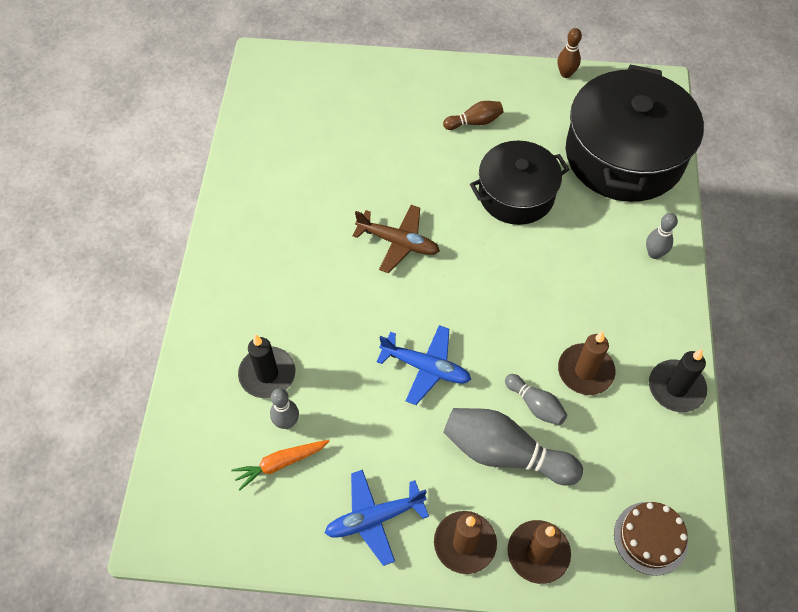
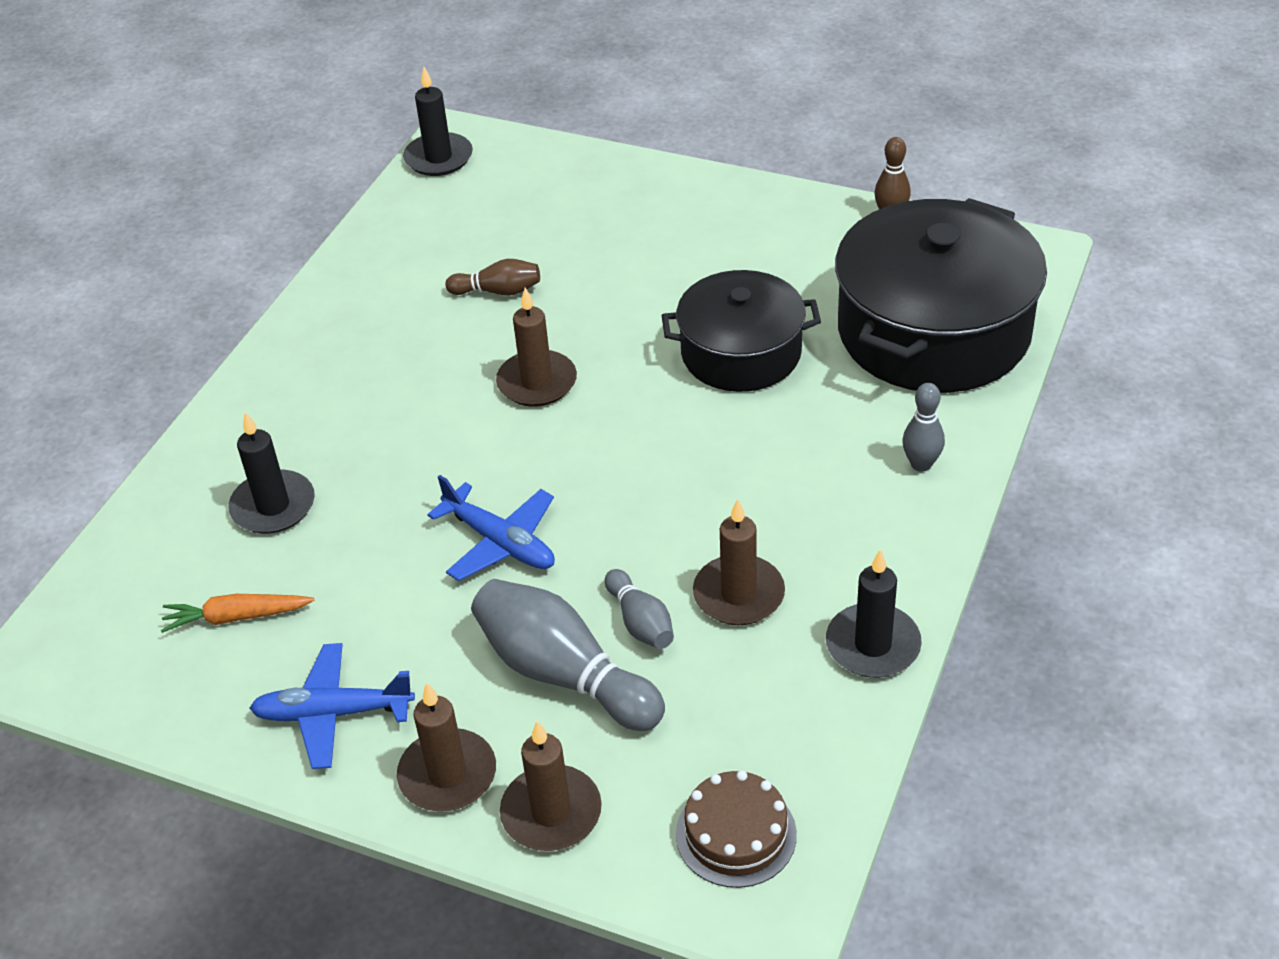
camera: 20 degrees right, 15 degrees down
grey bowling pin [270,388,299,429] -> none
brown plane [352,205,440,273] -> brown candle [496,288,577,407]
brown bowling pin [443,101,503,130] -> brown bowling pin moved to [445,259,540,296]
none -> black candle [403,67,473,176]

